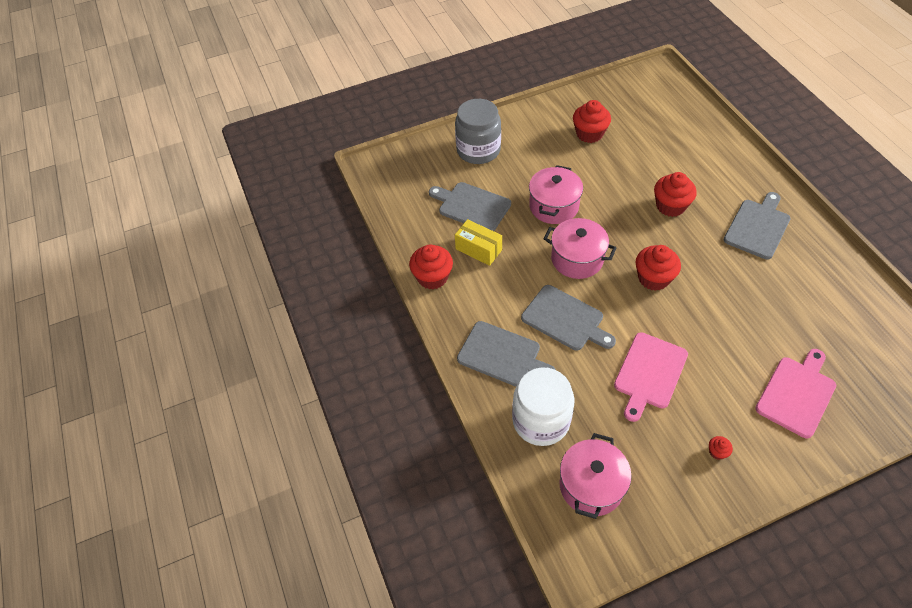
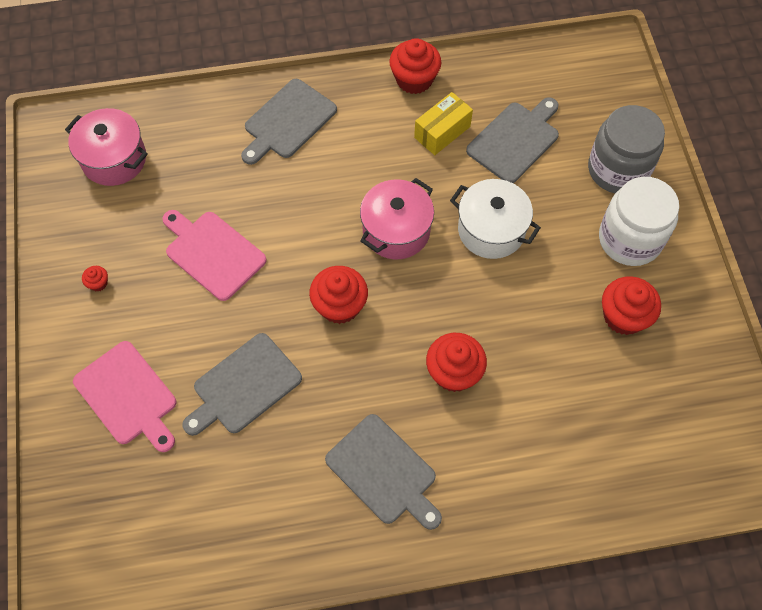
camera: 100 degrees right, 10 degrees up
white jar [512,367,575,446] -> white jar moved to [599,177,679,266]
grey cutting board [521,285,616,351] -> grey cutting board moved to [182,333,302,436]
pink pot [529,165,583,224] -> white pot [450,179,541,259]

